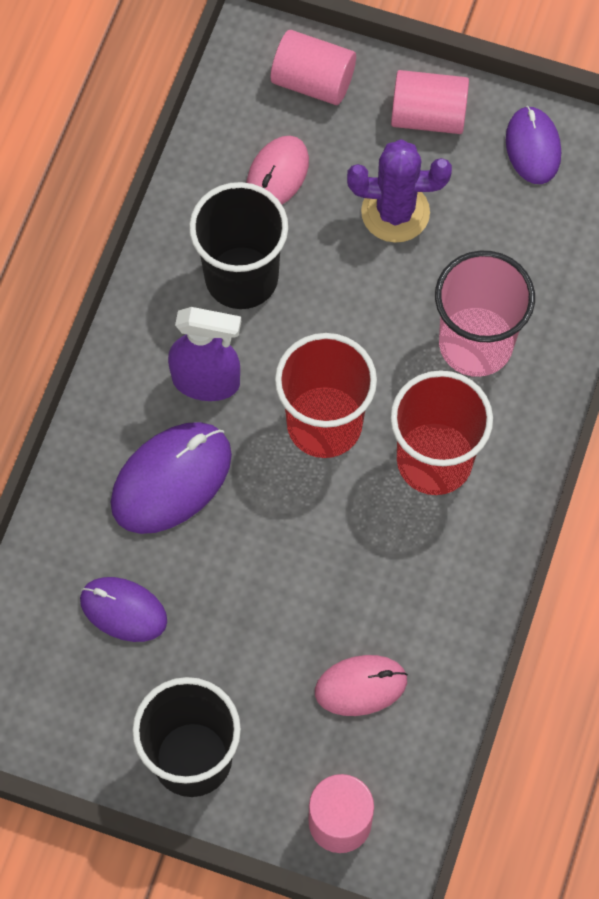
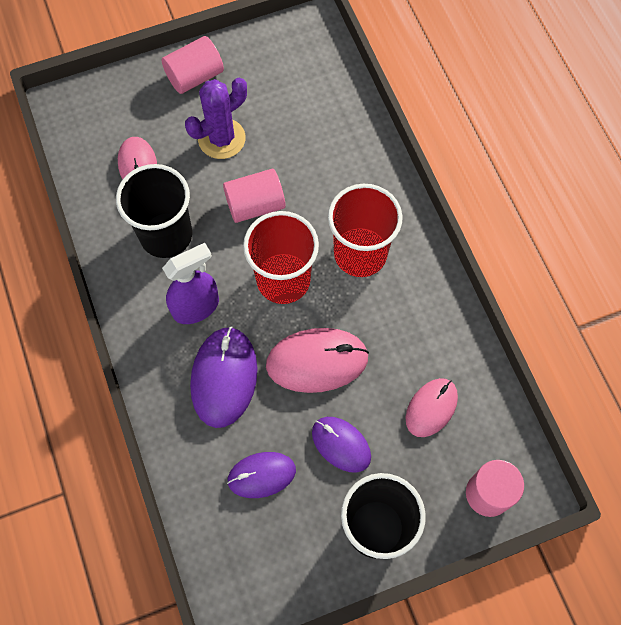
camera: 40 degrees left, 0 degrees up
pink cylinder [271,30,356,105] -> pink cylinder moved to [223,169,285,223]
pink cup [435,251,535,377] -> none
purple mouse [506,106,561,184] -> purple mouse moved to [312,417,371,473]
none -> pink mouse [266,328,369,393]

